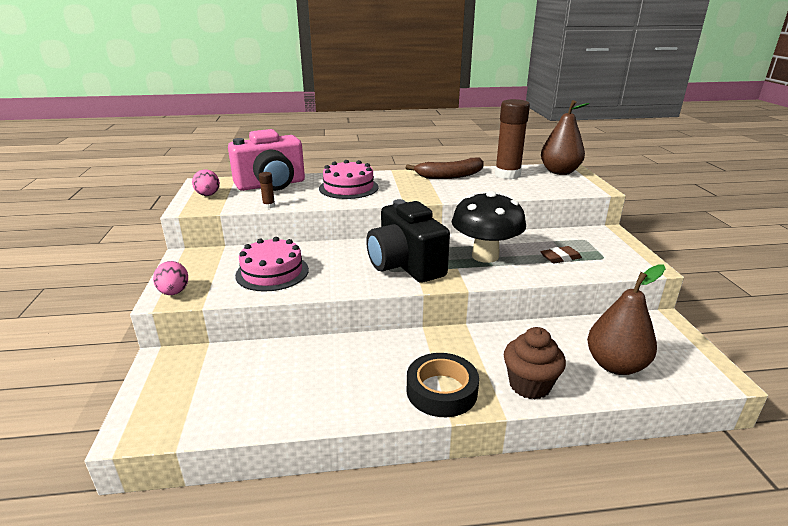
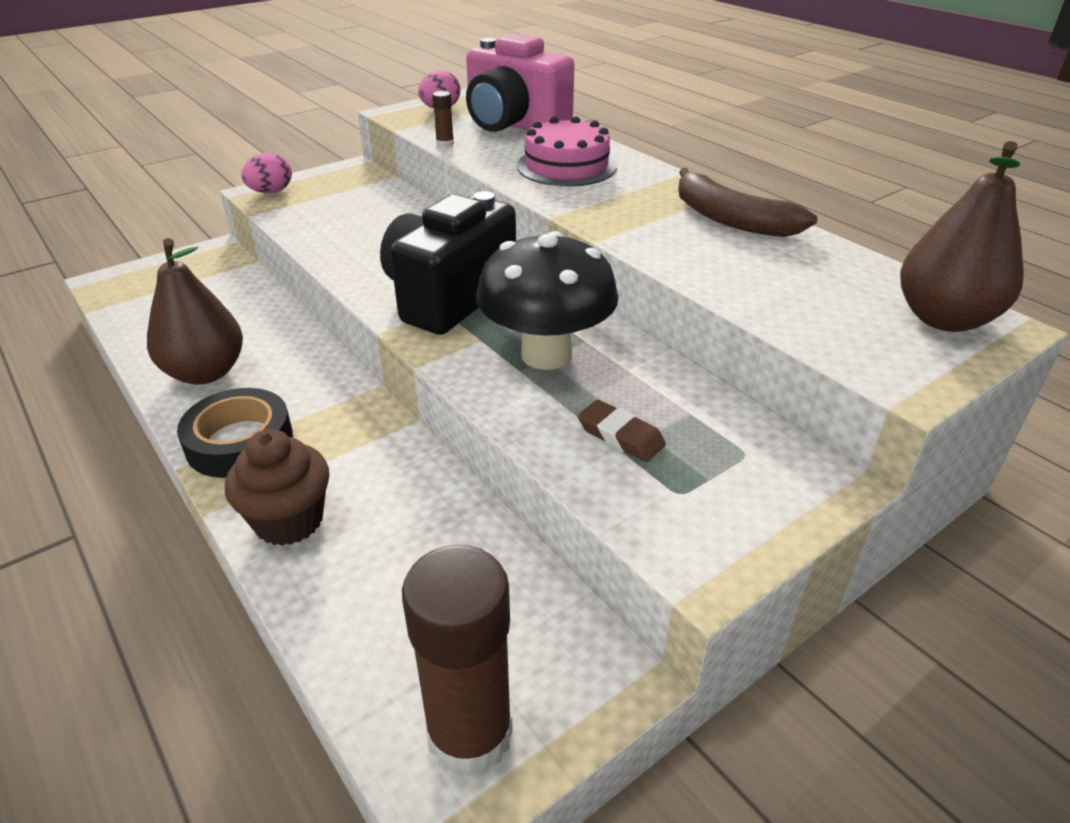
camera: 60 degrees right, 10 degrees up
pink cake [235,237,309,292] -> none
brown glue stick [495,99,530,179] -> brown glue stick moved to [402,545,513,776]
brown pear [587,265,666,375] -> brown pear moved to [147,238,243,385]

